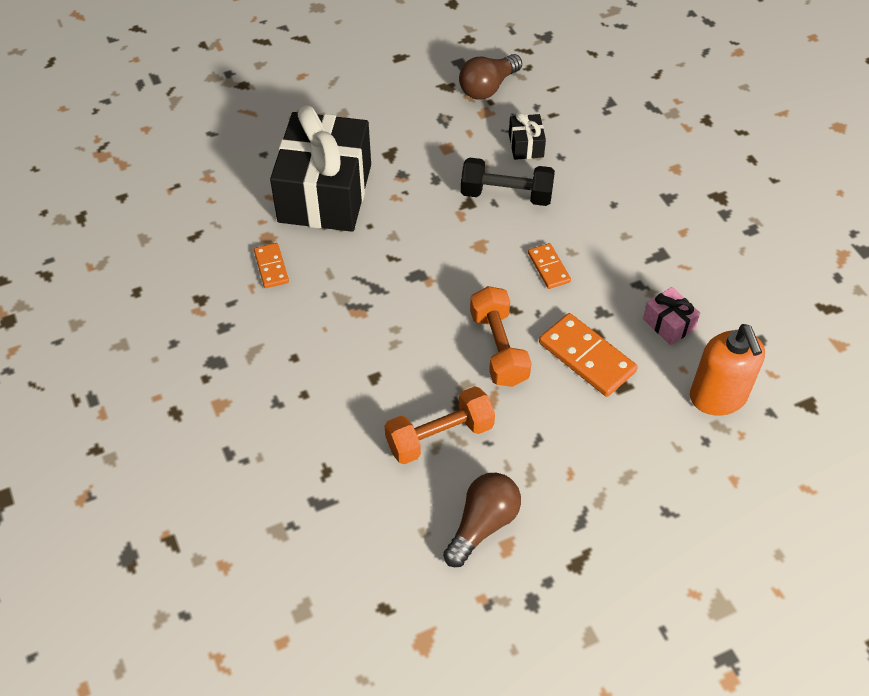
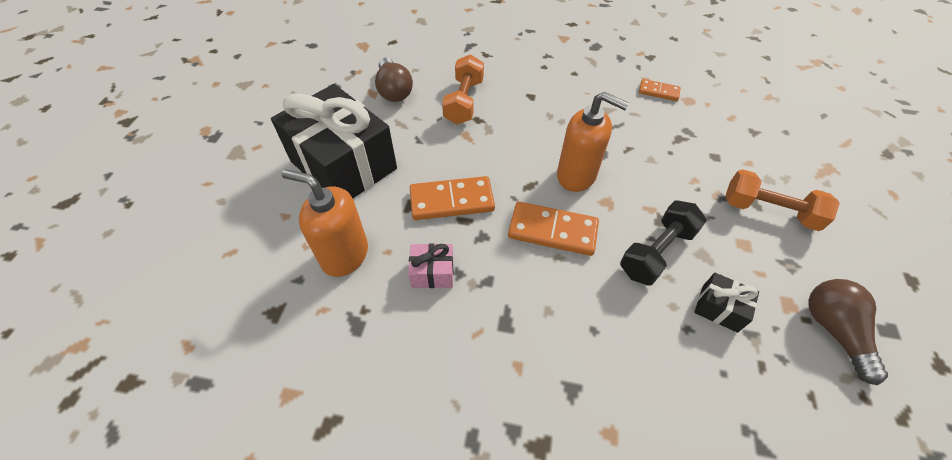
camera: 125 degrees right, 0 degrees up
black gift [270,105,371,232] -> black gift moved to [271,84,397,198]
orange dumbbell [470,286,531,387] -> orange dumbbell moved to [725,169,840,231]
orange domino [528,243,571,289] -> orange domino [508,202,599,256], size x1.73
none -> orange soap dispenser [557,92,629,192]

